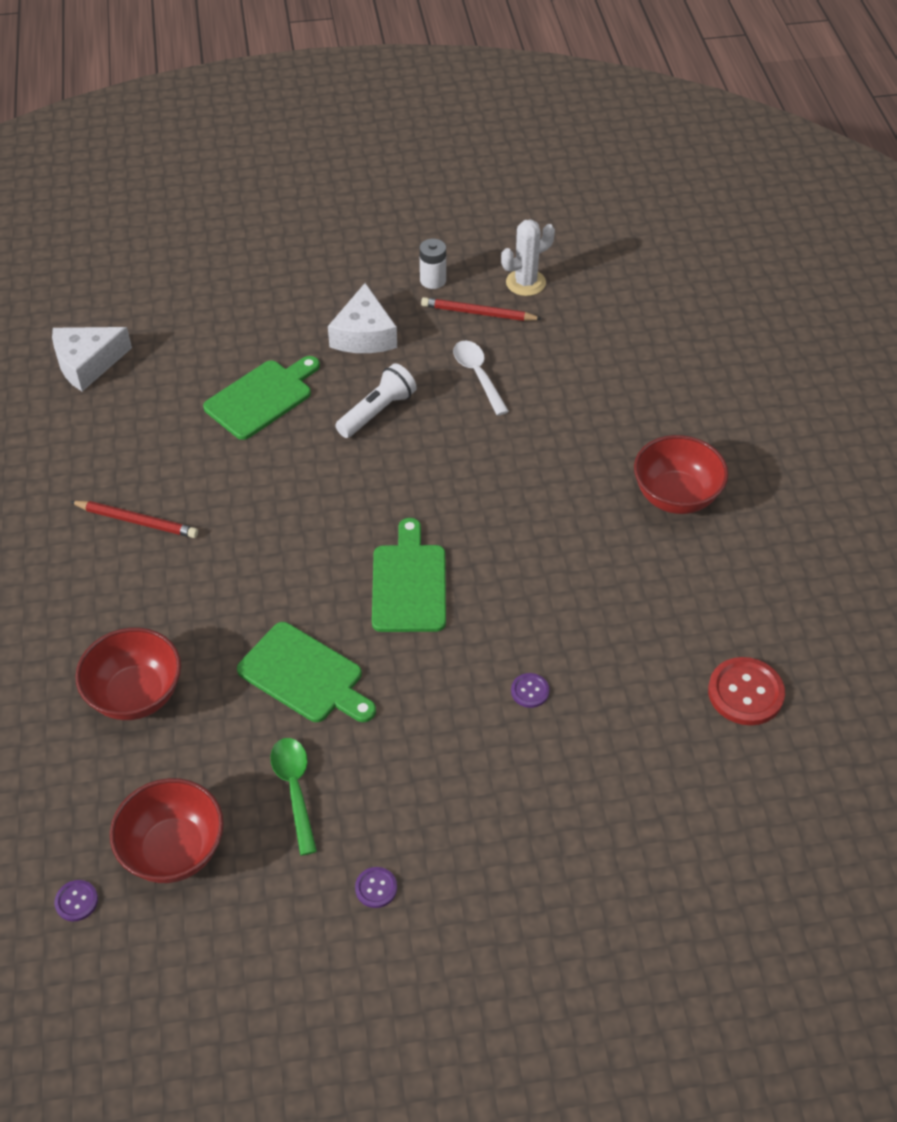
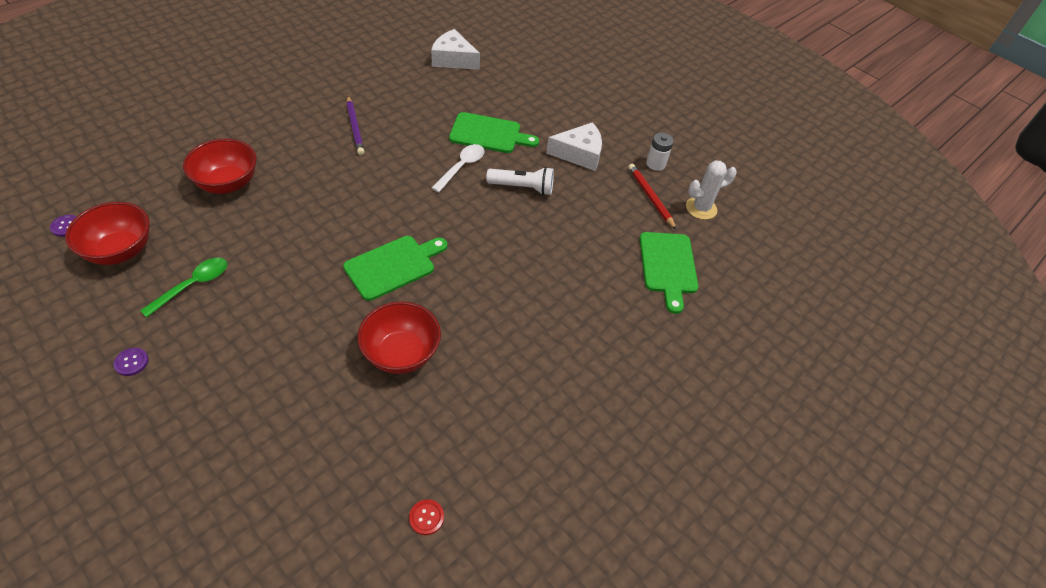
camera: 50 degrees right, 0 degrees up
red pencil [70,501,198,538] -> purple pencil [346,96,365,155]
green cutting board [237,622,376,722] -> green cutting board moved to [640,232,698,314]
white cheese [328,283,397,353] -> white cheese turned 150 degrees counterclockwise [546,122,602,171]
white spoon [453,340,509,416] -> white spoon moved to [432,144,484,192]
white cactus [501,219,555,296] -> white cactus turned 45 degrees counterclockwise [686,160,737,220]
purple button [511,673,549,708] -> none
red bowl [634,435,728,514] -> red bowl moved to [357,301,441,374]
red button [708,657,785,725] -> red button [409,500,444,535], size x0.51

